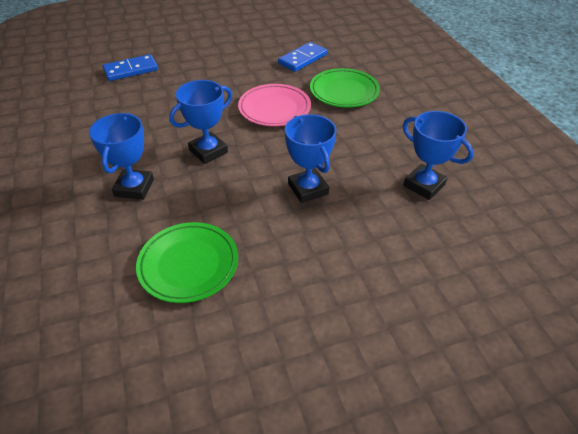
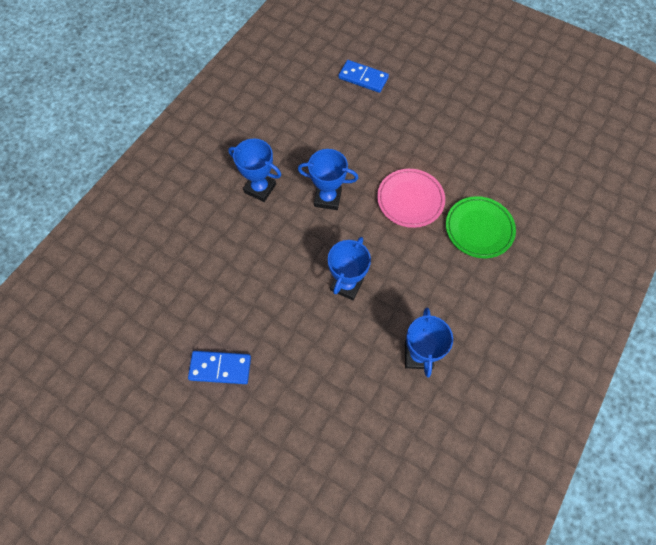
camera: 50 degrees right, 20 degrees up
blue trophy [89,113,154,200] -> blue trophy turned 60 degrees clockwise [228,139,281,202]
green plate [136,222,238,303] -> none
blue domino [278,42,327,72] -> blue domino moved to [188,351,251,384]

